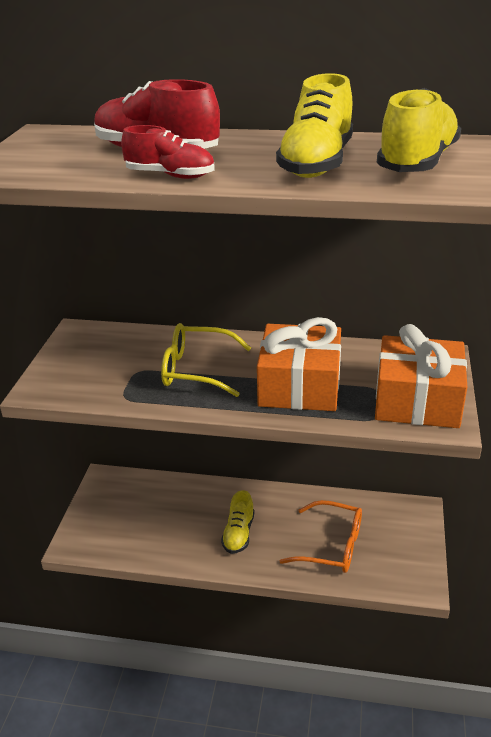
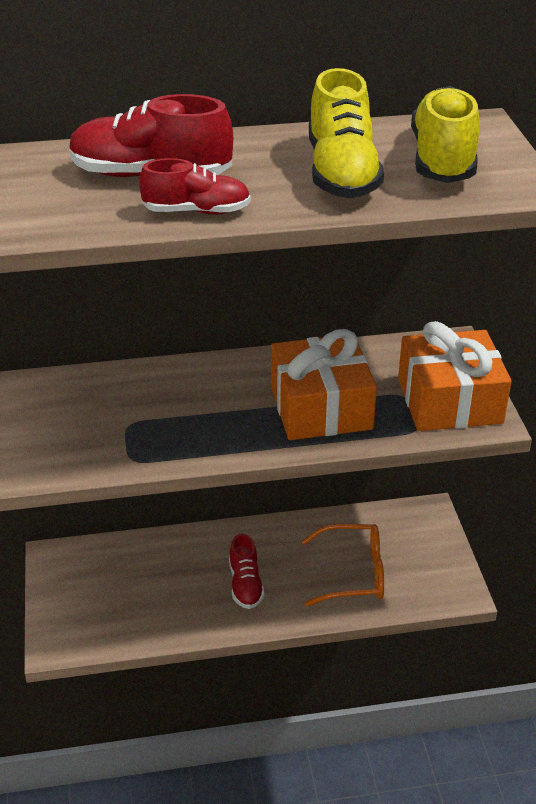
camera: 20 degrees left, 5 degrees up
yellow glasses [161,323,251,397] -> none
yellow shoe [221,490,254,554] -> red shoe [229,534,265,609]

